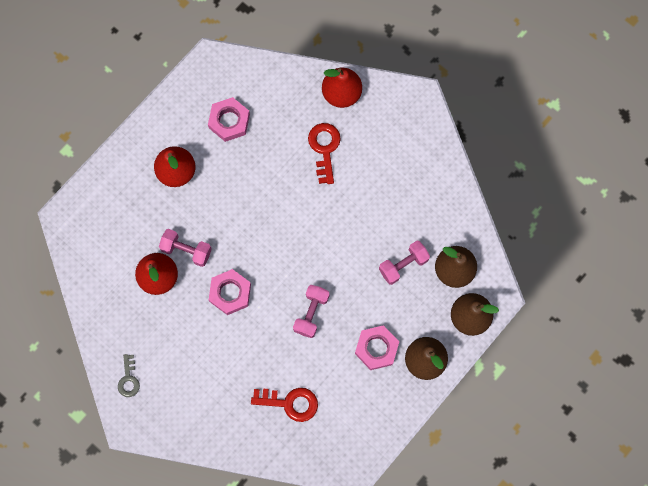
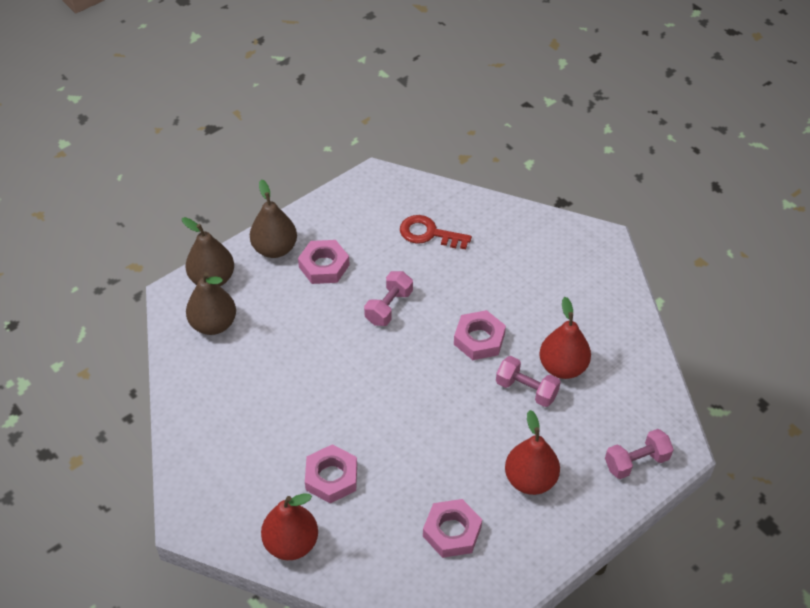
camera: 170 degrees left, 25 degrees down
grey key [118,354,140,397] -> none
red key [308,123,341,184] -> pink nut [305,444,357,503]
pink dumbbell [379,241,430,285] -> pink dumbbell moved to [605,429,674,479]

